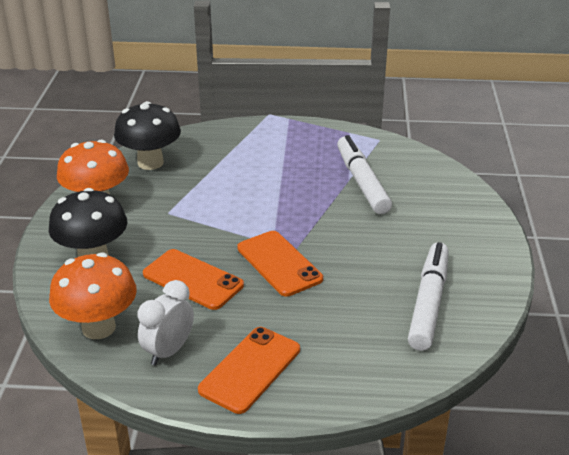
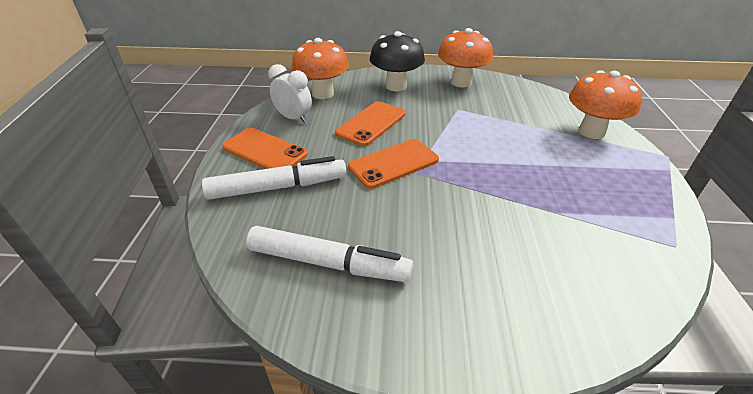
camera: 90 degrees right, 5 degrees up
black mushroom [114,101,181,170] -> none
white marker [337,135,392,214] -> white marker moved to [202,156,347,200]
none -> orange mushroom [569,70,642,139]

